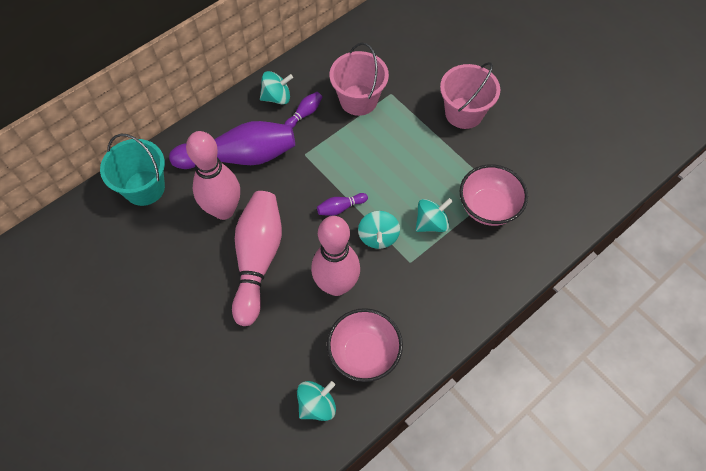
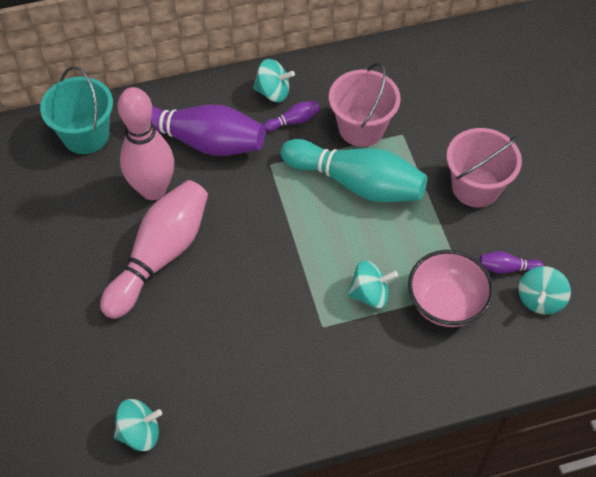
camera: 25 degrees right, 5 degrees down
pink bowling pin [311,216,360,296] -> none
purple bowling pin [317,193,368,216] -> purple bowling pin moved to [479,251,544,274]
pink bowl [327,308,403,382] -> none
turquoise spinning top [358,211,400,249] -> turquoise spinning top moved to [518,266,571,315]
none -> turquoise bowling pin [281,139,427,202]

